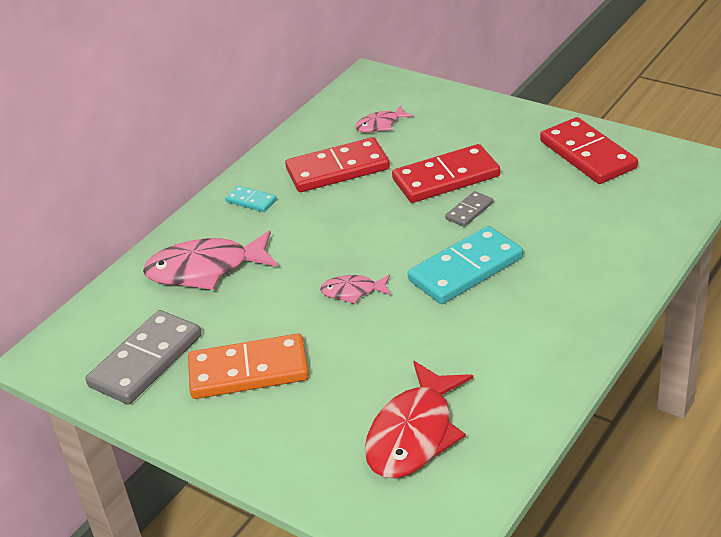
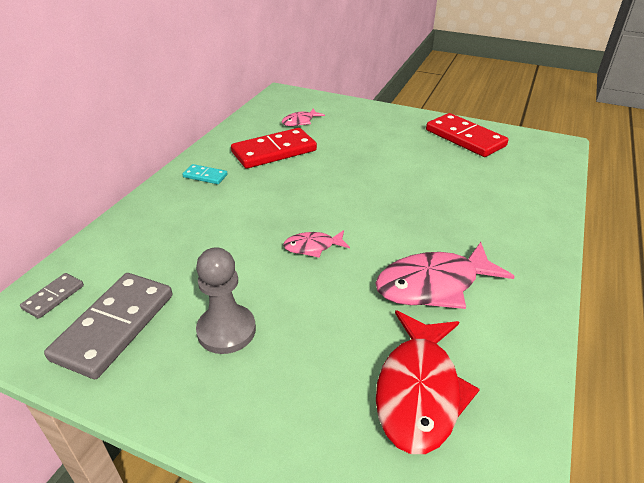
camera: 15 degrees left, 0 degrees up
pink fish [143,230,278,290] -> pink fish moved to [375,242,515,309]
orange domino [188,333,309,399] -> grey pawn [196,247,256,354]
red domino [392,144,500,203] -> none
turquoise domino [408,226,523,304] -> none
grey domino [445,191,493,227] -> grey domino moved to [20,273,84,319]

